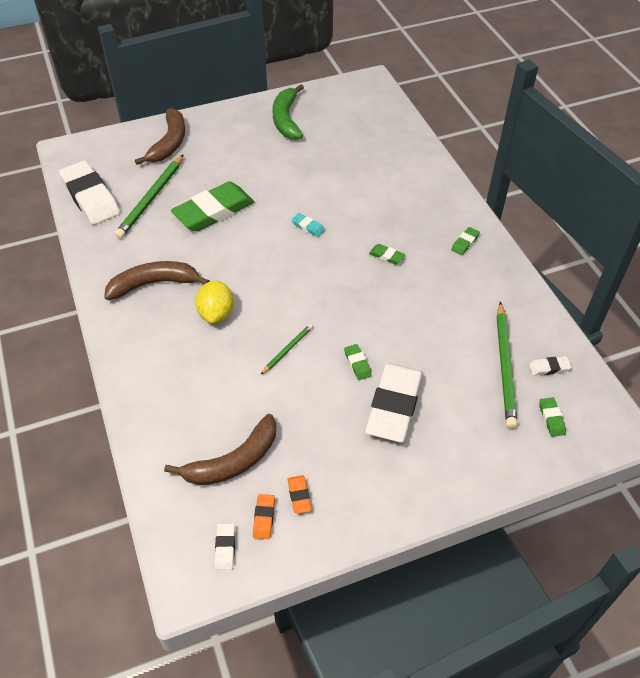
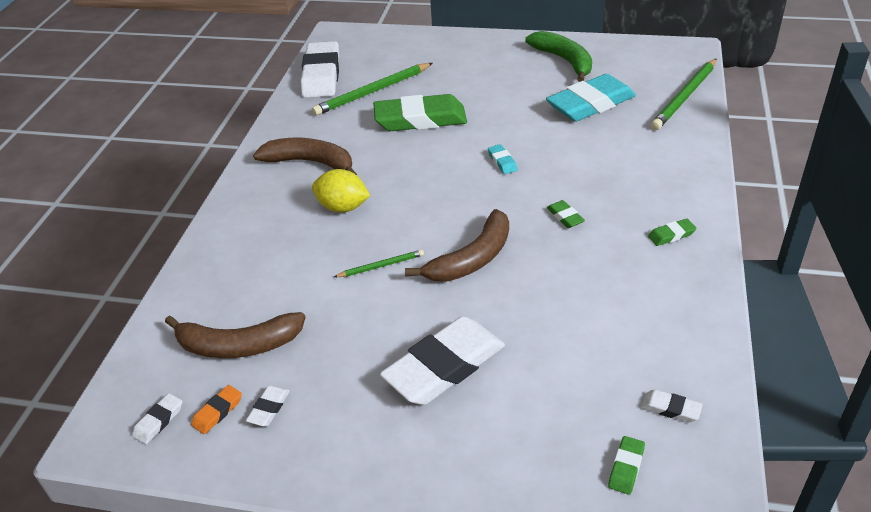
camera: 35 degrees right, 10 degrees down
brown banana [135,108,185,165] -> brown banana moved to [405,209,509,282]
yellow lemon [195,280,234,324] -> yellow lemon turned 75 degrees clockwise [312,169,370,212]
green banana [273,84,304,140] -> green banana turned 120 degrees clockwise [525,31,592,82]
orange eraser [288,475,312,514] -> white eraser [246,385,290,426]
green eraser [344,344,372,380] -> none
green pencil [497,302,517,429] -> green pencil moved to [651,59,716,130]
none -> turquoise eraser [546,74,636,121]

